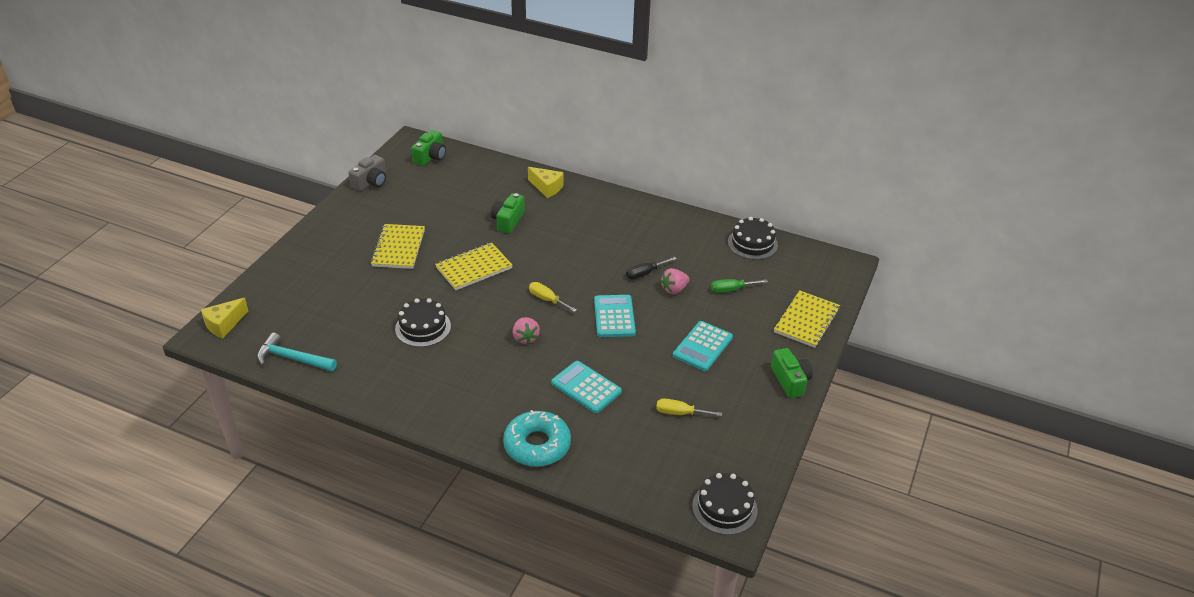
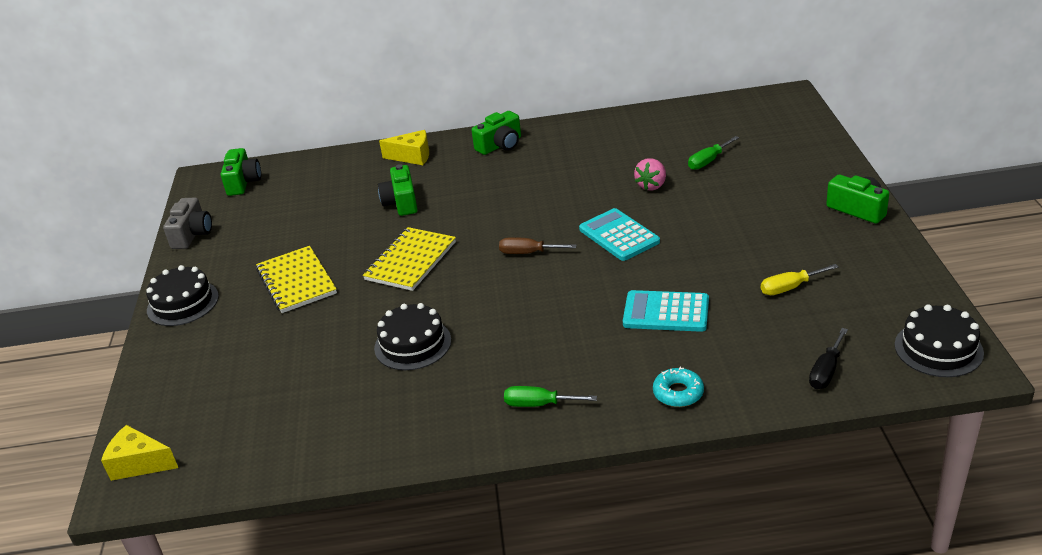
camera: 25 degrees left, 5 degrees down
yellow cheese [201,298,248,338] -> yellow cheese turned 90 degrees clockwise [101,425,178,481]
turquoise hammer [257,333,337,372] -> none
turquoise donut [503,410,571,467] -> turquoise donut [653,367,704,407], size x0.55
pink strawberry [513,317,540,345] -> none
yellow screwdriver [529,282,577,312] -> brown screwdriver [499,237,577,254]
black screwdriver [626,257,677,279] -> black screwdriver moved to [809,328,848,389]
turquoise calculator [673,321,733,371] -> none
black cake [728,217,778,260] -> black cake moved to [146,265,219,326]
yellow notebook [774,290,840,348] -> none
none -> green camera [472,111,521,155]
none -> green screwdriver [504,386,597,407]

